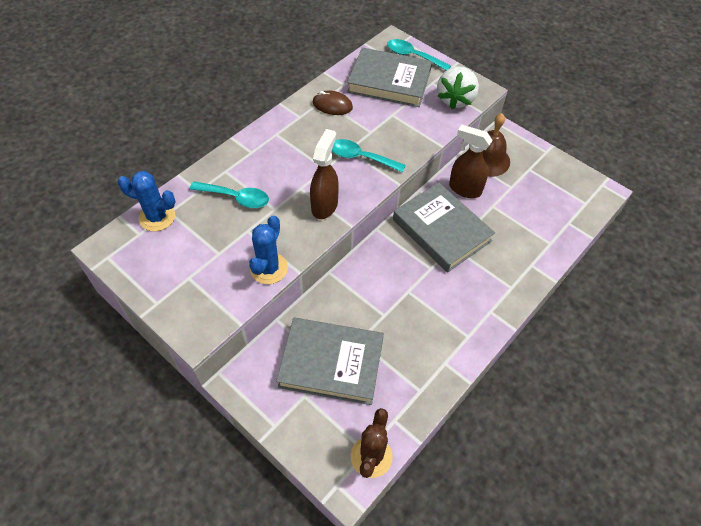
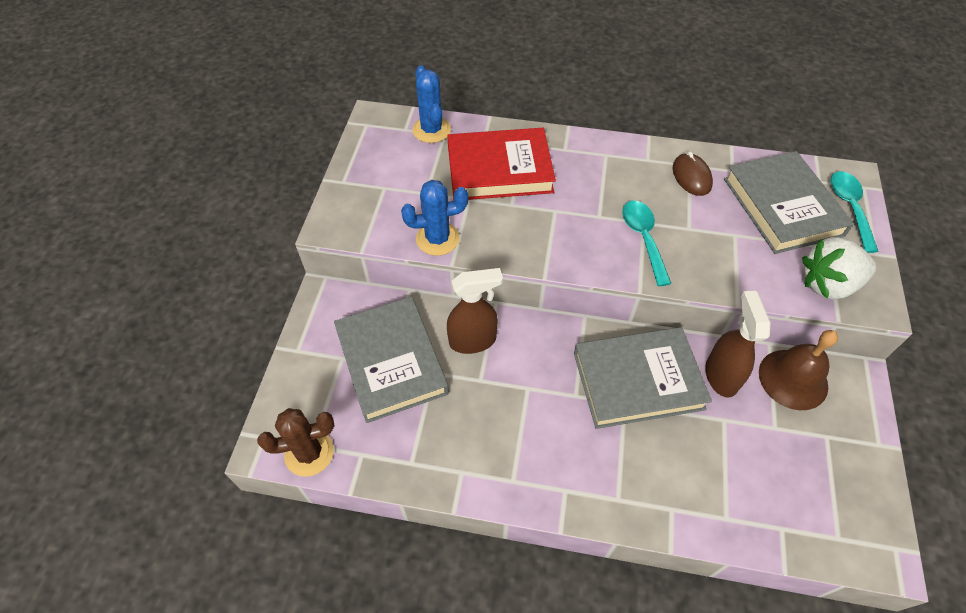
camera: 60 degrees right, 0 degrees up
turquoise spoon [190,181,269,208] -> red book [447,128,556,200]
brown spray bottle [310,129,339,219] -> brown spray bottle moved to [447,268,503,354]
grey book [393,182,495,273] -> grey book turned 60 degrees clockwise [574,327,712,429]

